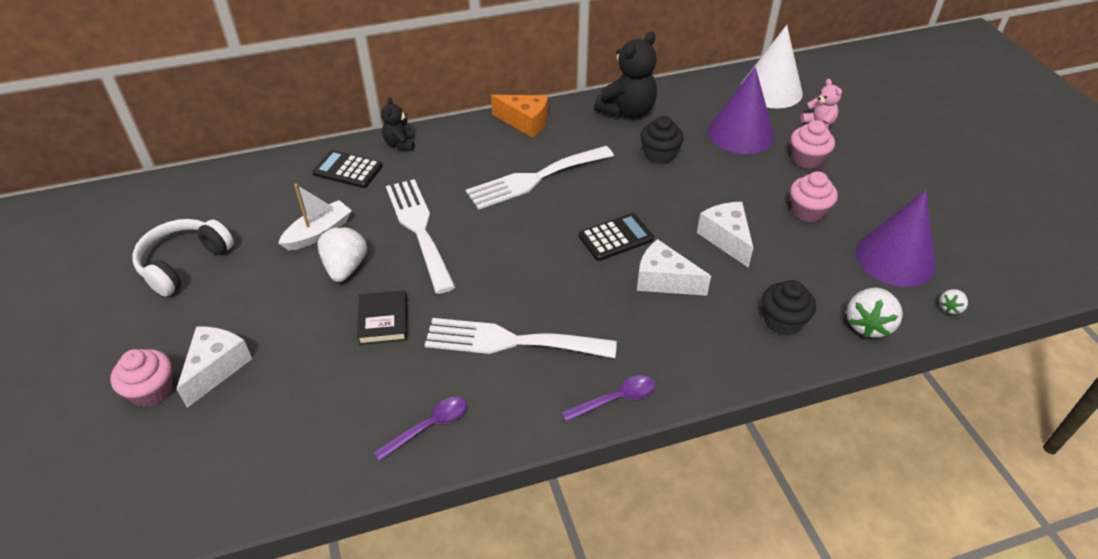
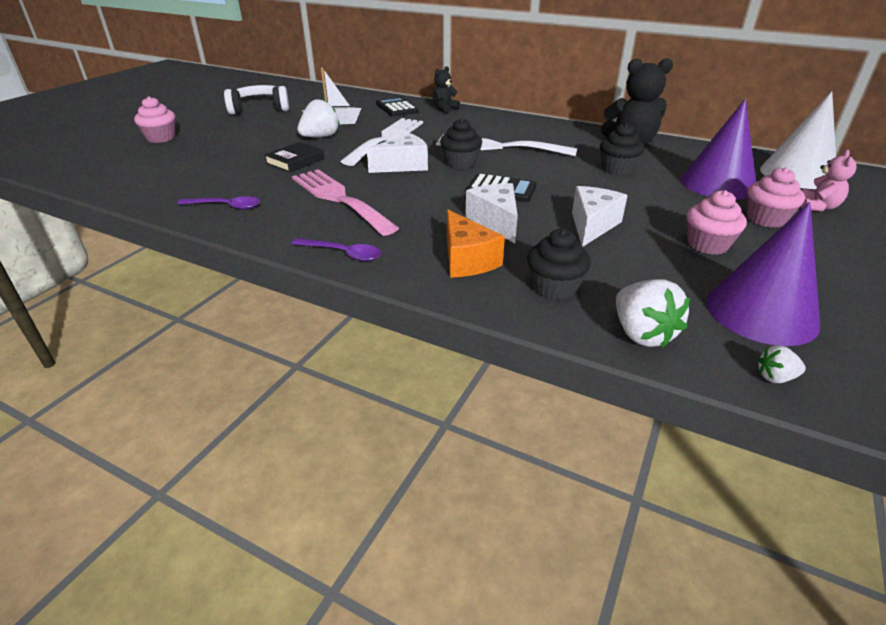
camera: 45 degrees right, 10 degrees down
white cheese [176,326,252,408] -> white cheese moved to [366,133,428,173]
white fork [425,318,617,358] -> pink fork [292,169,399,236]
orange cheese [491,95,548,138] -> orange cheese moved to [447,209,505,278]
white strawberry [846,287,903,338] -> white strawberry turned 90 degrees counterclockwise [616,279,690,348]
none -> black cupcake [440,118,482,169]

